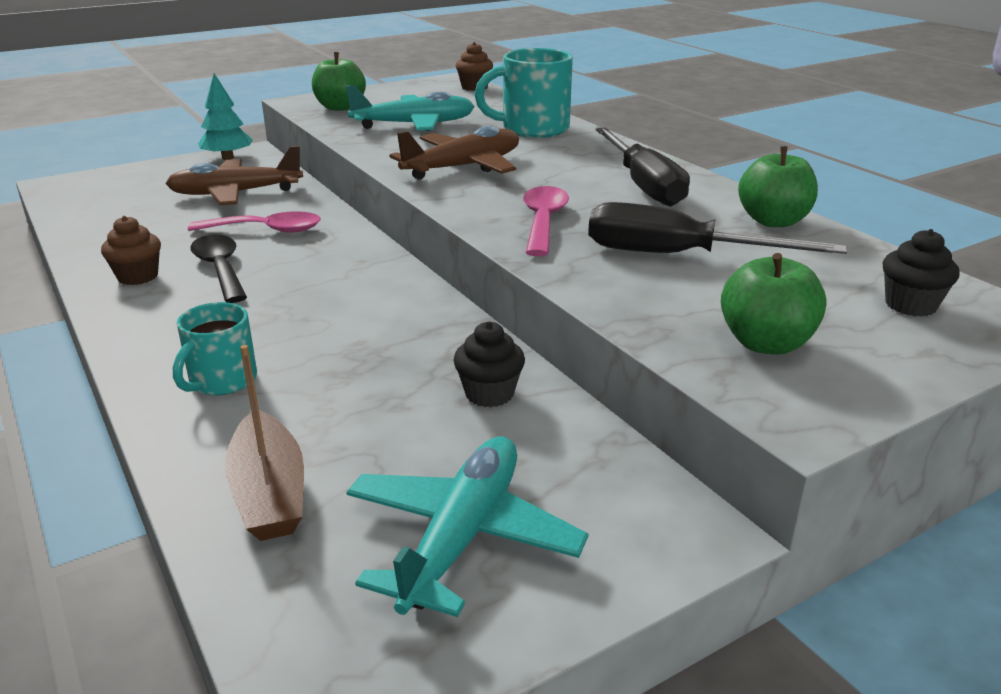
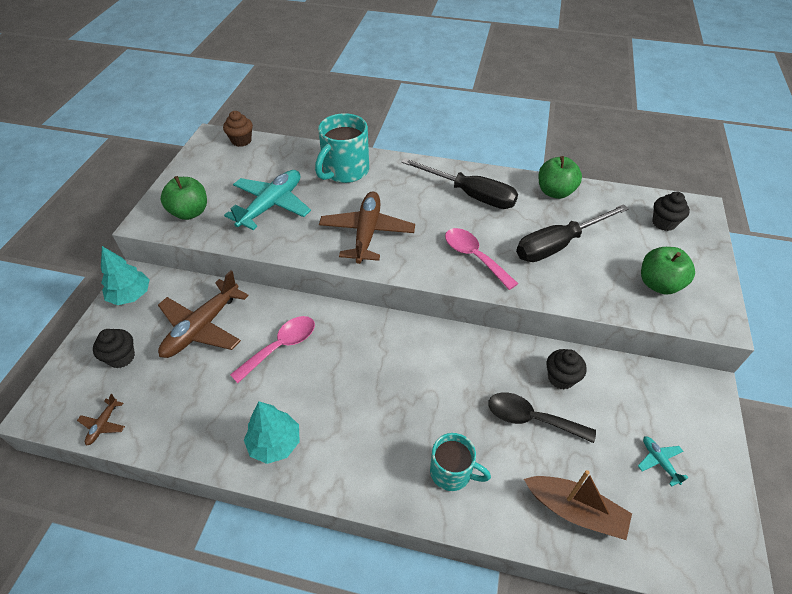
camera: 45 degrees left, 20 degrees up
brown cupcake [101,216,161,285] -> turquoise tree [244,401,299,464]
turquoise mug [173,302,257,396] -> turquoise mug turned 45 degrees counterclockwise [430,433,491,491]
black spoon [190,234,247,303] -> black spoon moved to [488,392,596,443]
turquoise plane [346,436,588,617] -> turquoise plane [638,436,688,487], size x0.43
none -> brown plane [77,394,125,445]
none -> black cupcake [93,329,135,368]

